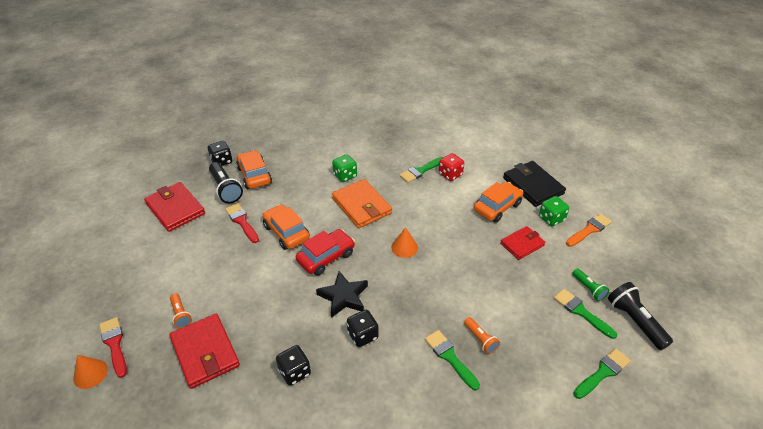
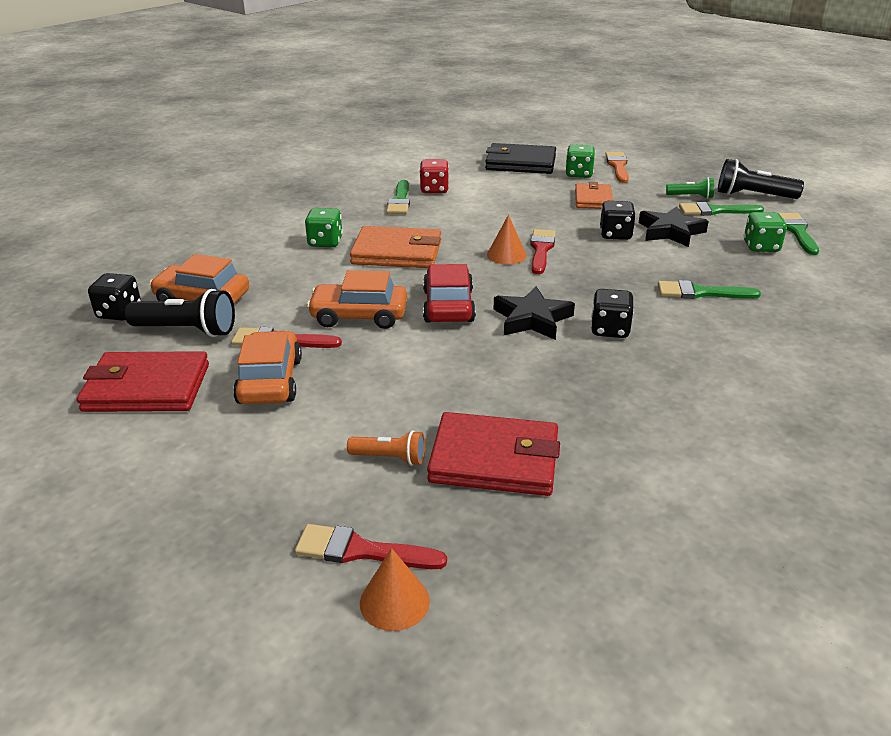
camera: 50 degrees left, 10 degrees down
black dice [276,345,311,386] -> black dice moved to [600,201,636,240]
orange flashlight [464,317,500,354] -> none
orange car [474,182,523,223] -> orange car moved to [233,331,302,404]
red wallet [500,226,546,260] -> orange wallet [575,182,613,209]
none -> red brush [530,229,556,274]
none -> black star [639,207,709,247]
none -> green dice [743,212,787,252]

